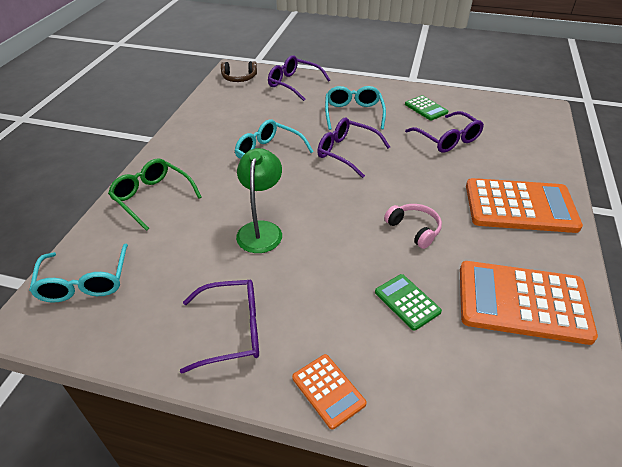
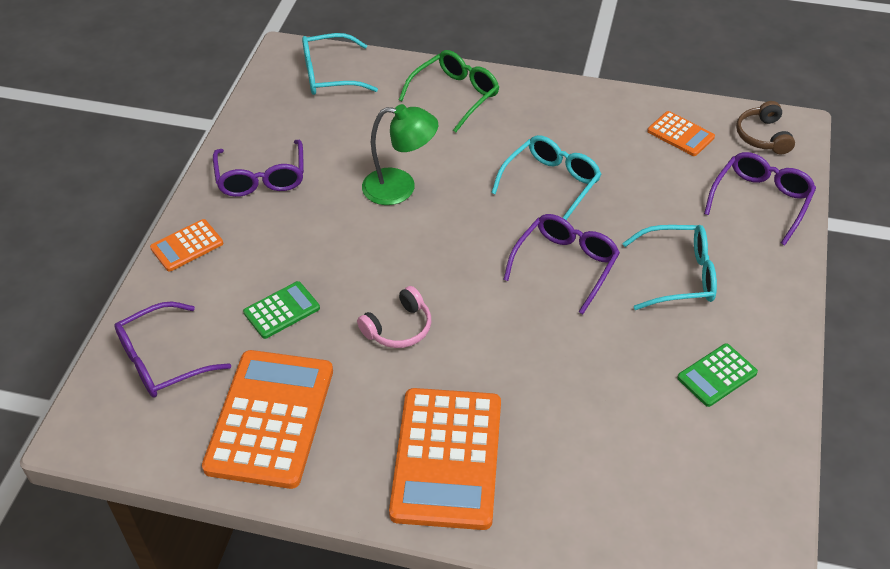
camera: 90 degrees right, 5 degrees up
purple glasses [405,111,484,153] -> purple glasses moved to [114,301,231,398]
none -> orange calculator [647,111,715,156]

